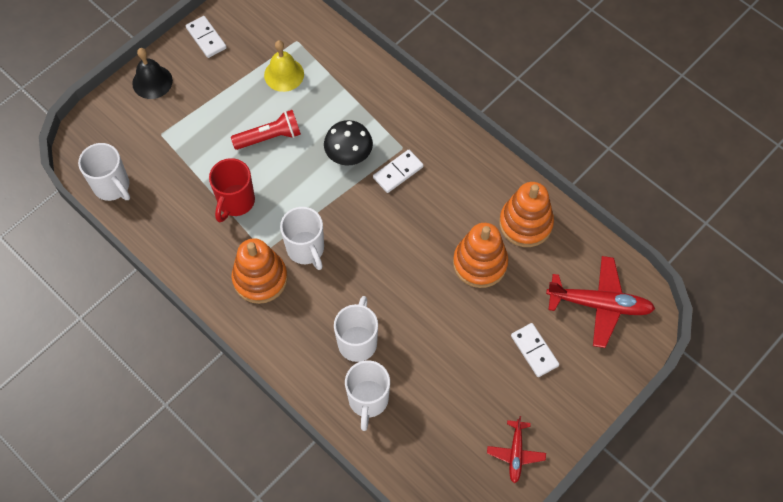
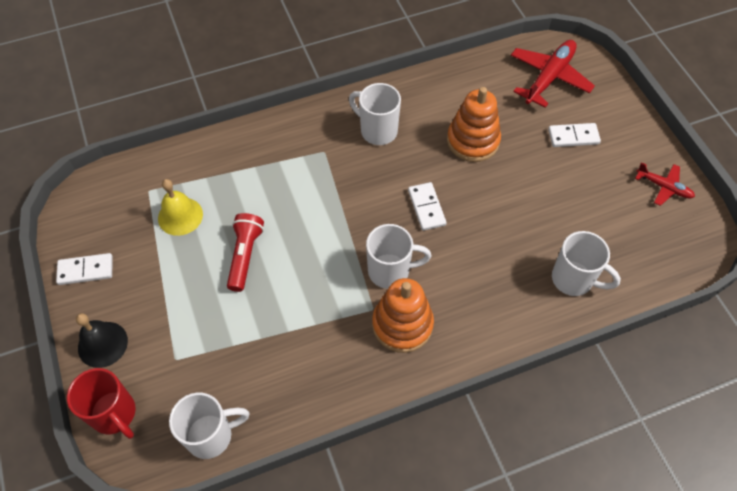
camera: 65 degrees left, 5 degrees down
red mug [209,158,255,222] -> red mug moved to [67,368,136,439]
black mushroom [324,120,373,166] -> none
white mug [334,296,378,362] -> white mug moved to [349,83,401,145]
white domino [373,150,423,193] -> white domino moved to [408,182,447,231]
orange stacking toy [499,182,554,247] -> none

